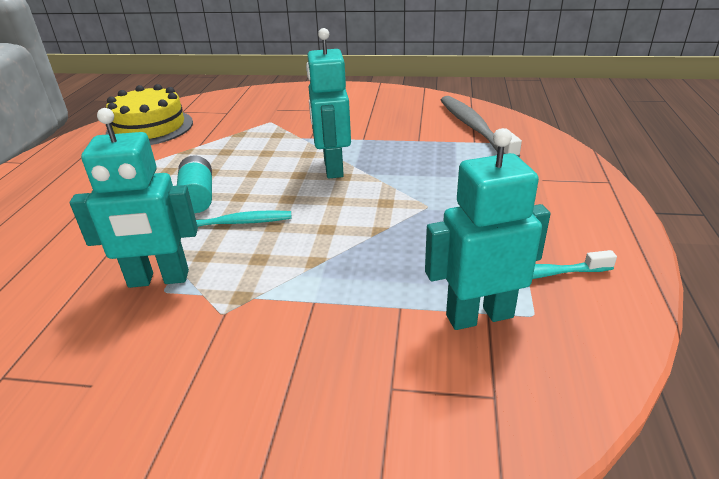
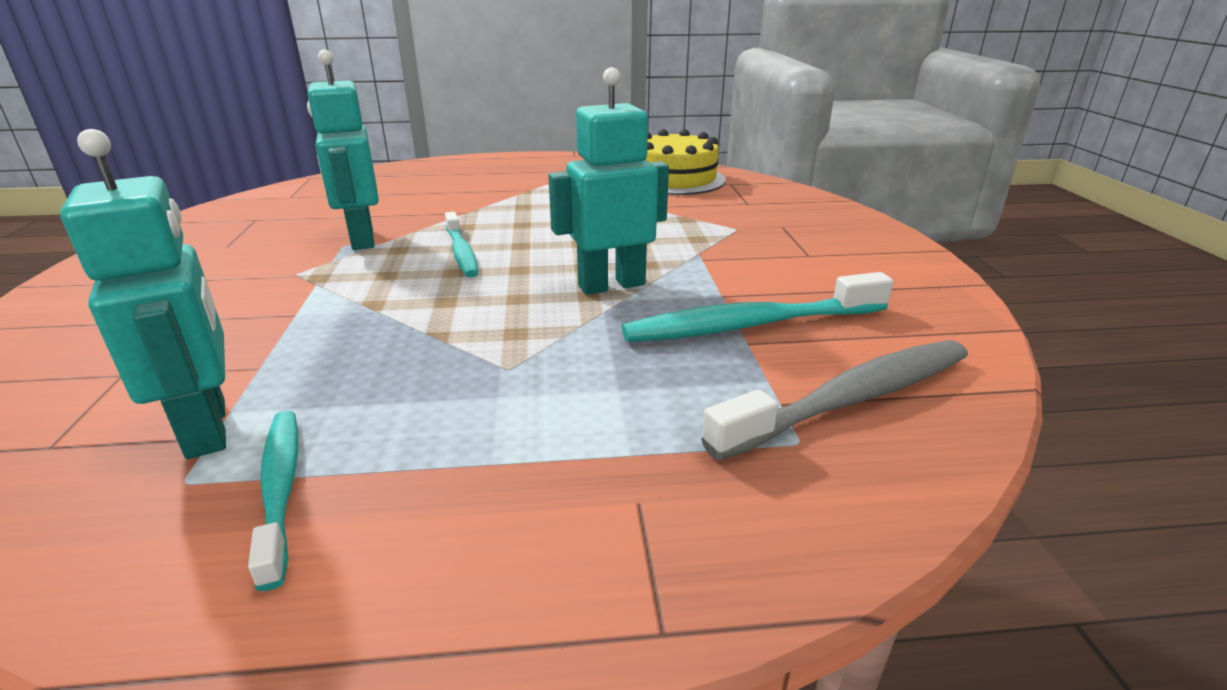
camera: 75 degrees right, 5 degrees down
turquoise battery [177,155,212,213] -> none
none -> turquoise toothbrush [622,272,893,342]

